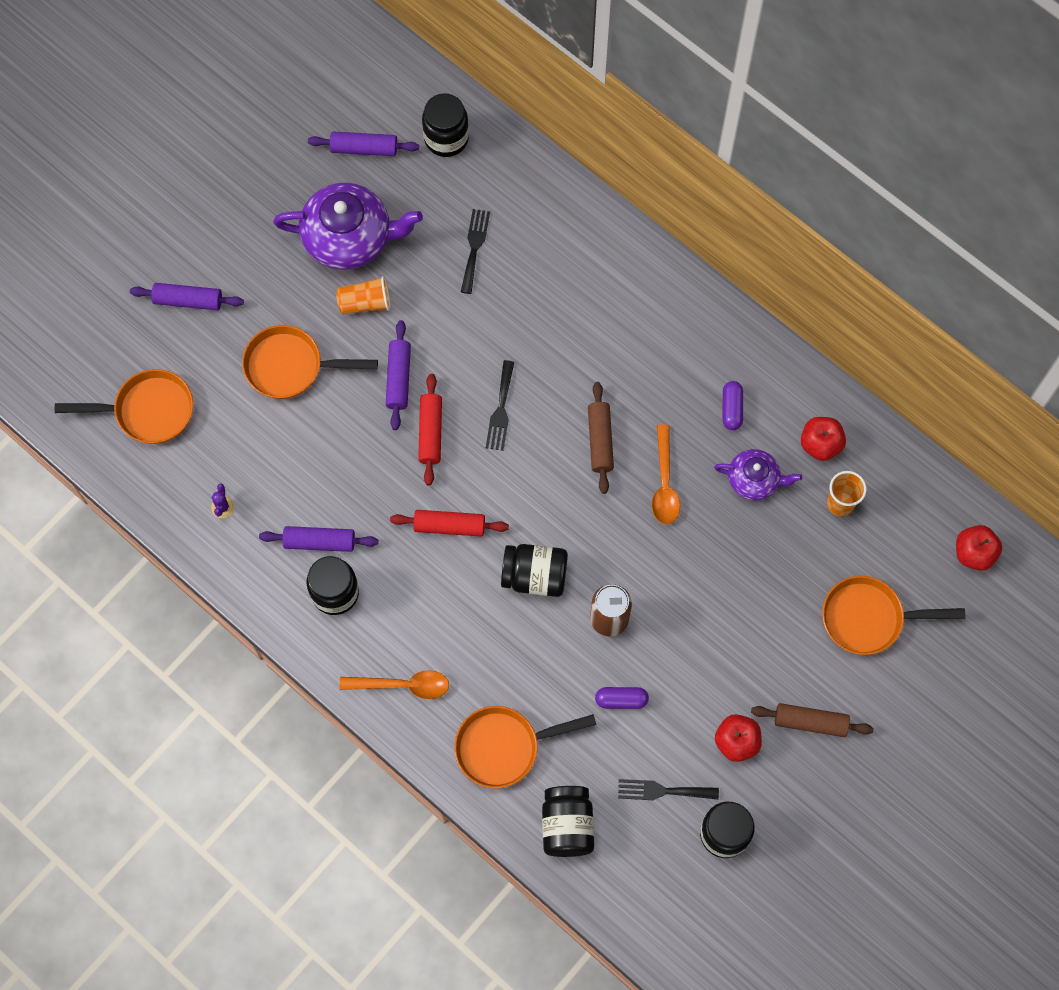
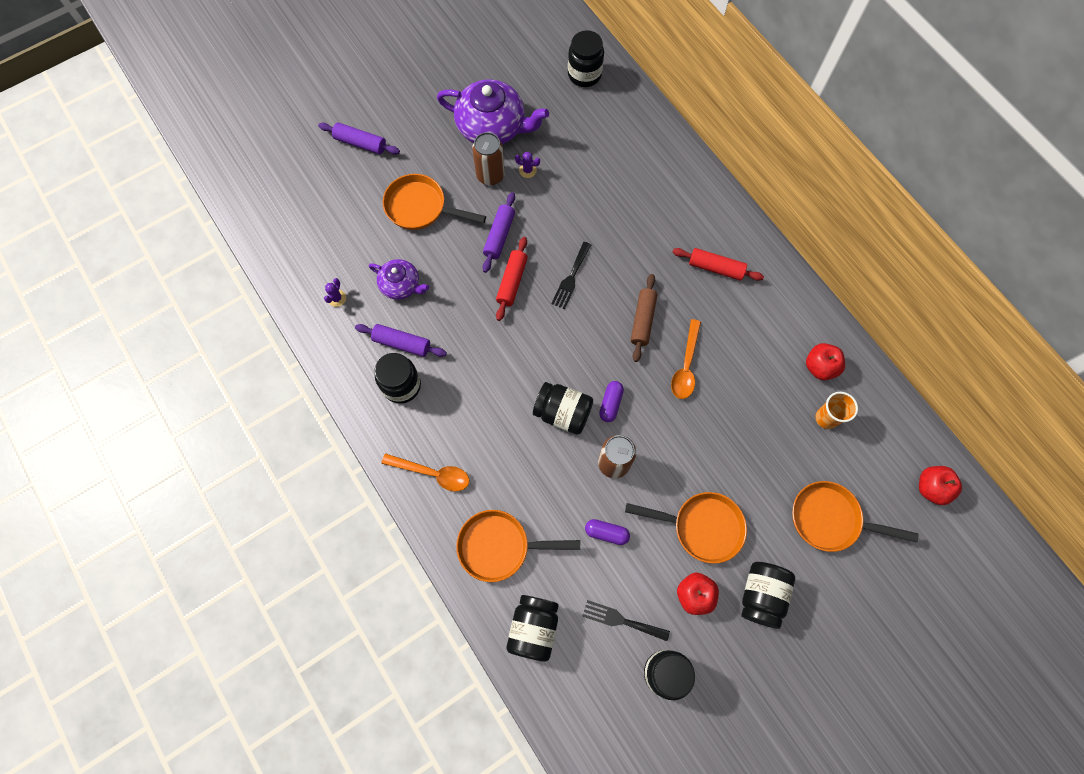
camera: 15 degrees right, 0 degrees up
orange pan [55,369,193,444] -> orange pan moved to [625,492,747,564]
purple rolling pin [308,131,419,156] -> none
orange cup [336,276,390,314] -> brown can [472,132,505,185]
red rolling pin [390,510,509,537] -> red rolling pin moved to [673,248,764,281]
black fork [461,209,490,294] -> none
purple teapot [714,449,802,501] -> purple teapot moved to [369,259,429,300]
purple capsule [723,381,743,430] -> purple capsule moved to [599,381,624,422]
brown rolling pin [751,703,874,737] -> black jar [742,562,795,629]
none -> purple cactus [515,152,540,178]

